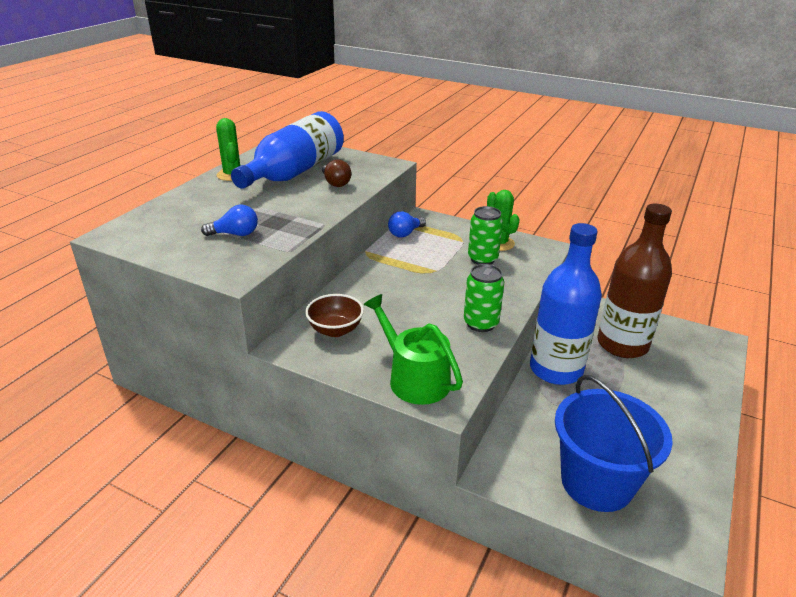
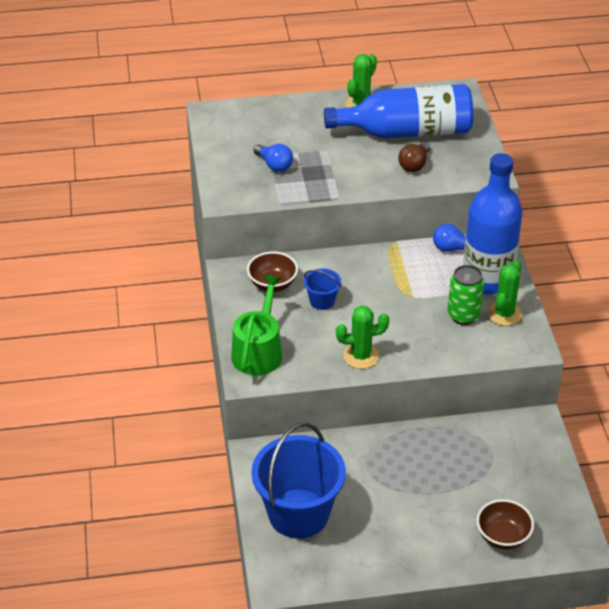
camera: 55 degrees right, 10 degrees up
green can [464,264,504,332] -> green cactus [336,306,389,369]
blue bottle [530,223,602,385] -> blue bottle moved to [463,153,523,294]
brown bottle [597,204,672,358] -> none
none -> blue bucket [304,268,341,310]
none -> brown bowl [477,499,534,549]

